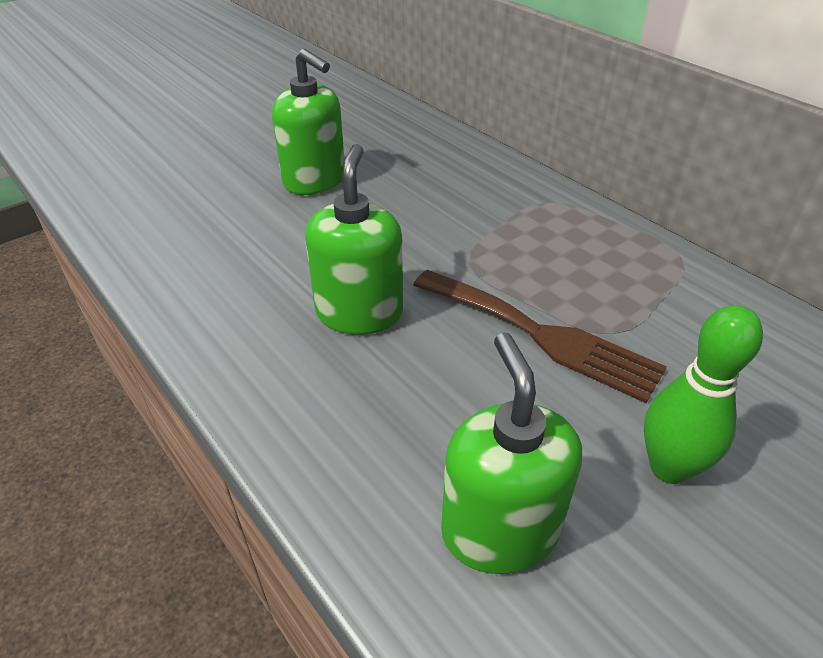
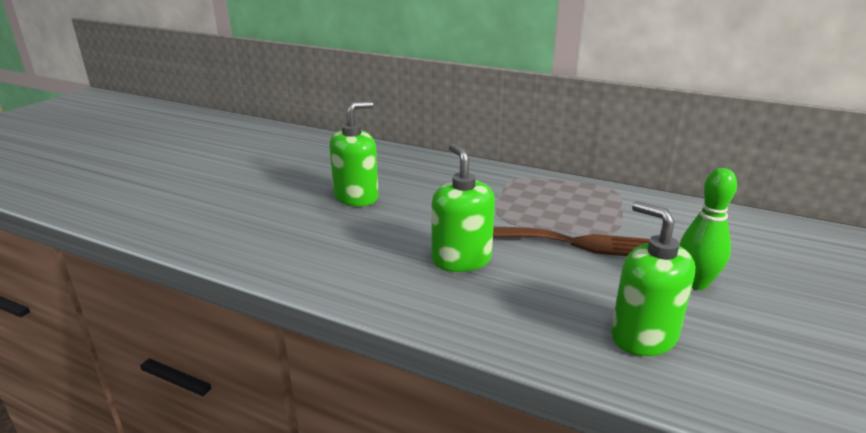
camera: 25 degrees left, 15 degrees down
green soap dispenser [272,49,344,195] -> green soap dispenser turned 60 degrees counterclockwise [329,101,379,206]

